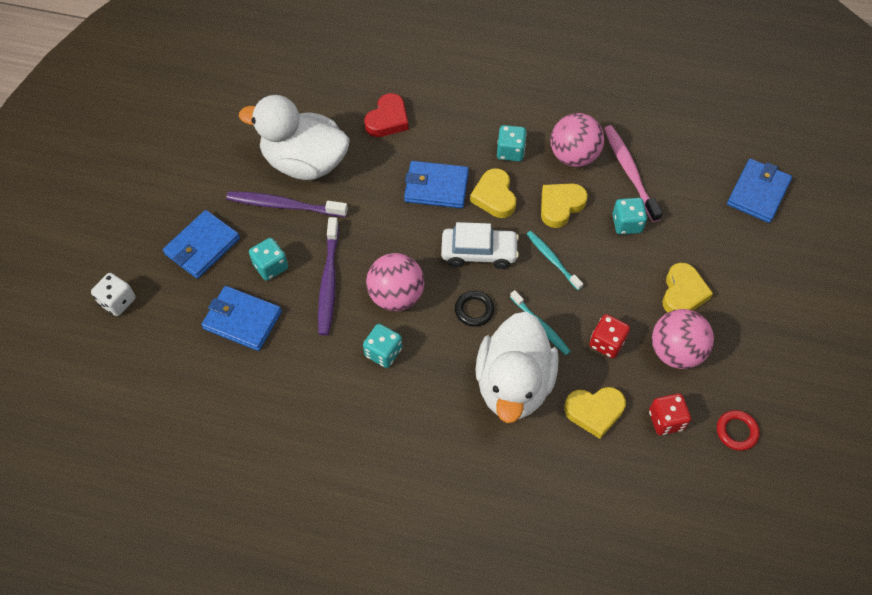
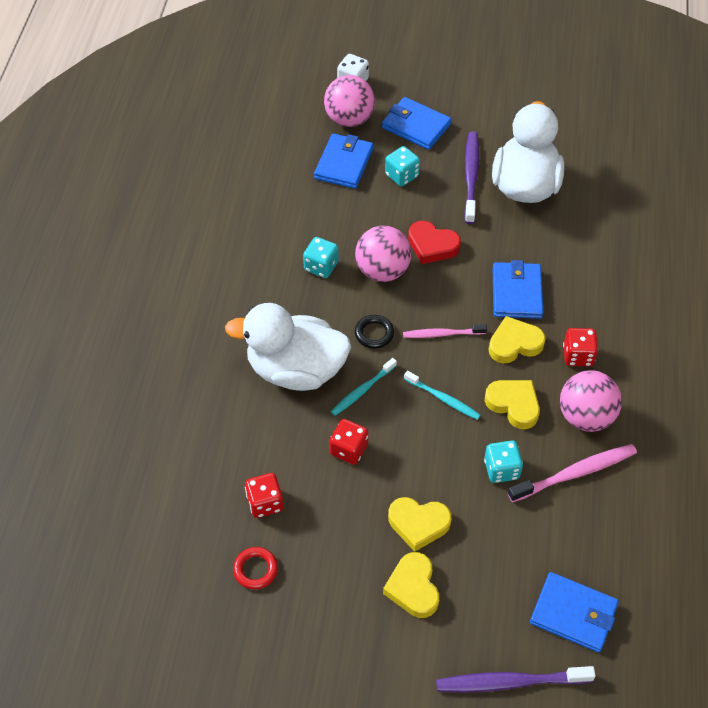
camera: 85 degrees right, 5 degrees down
purple toothbrush [318,217,339,336] -> purple toothbrush moved to [436,666,596,693]
red heart [364,93,409,137] -> red heart moved to [408,221,461,264]
white car [441,222,519,269] -> pink toothbrush [403,324,487,338]
turquoise dice [497,125,527,161] -> red dice [563,328,598,366]
turquoise toothbrush [527,231,583,290] -> turquoise toothbrush turned 75 degrees clockwise [404,371,480,420]
yellow heart [564,387,626,439] -> yellow heart moved to [383,552,439,618]
pink ball [652,309,714,369] -> pink ball moved to [324,75,375,127]

